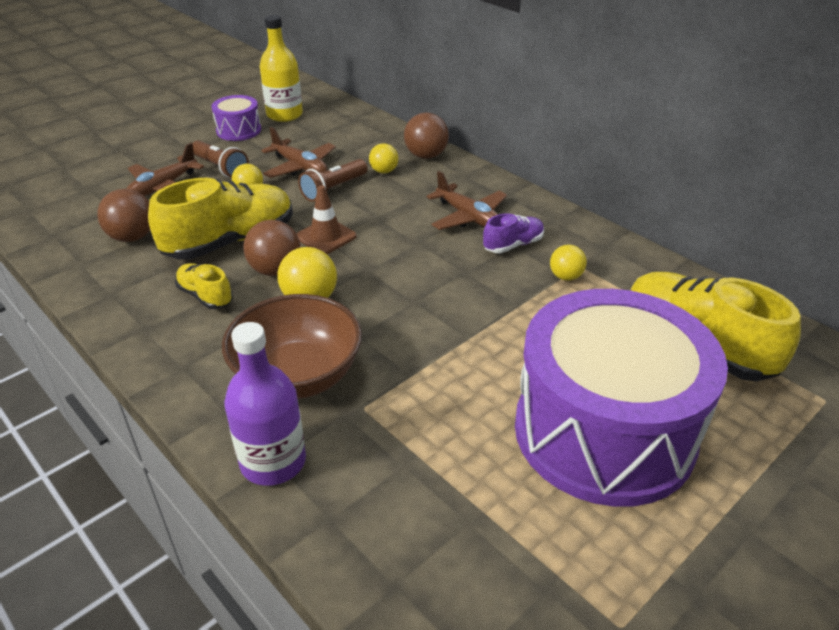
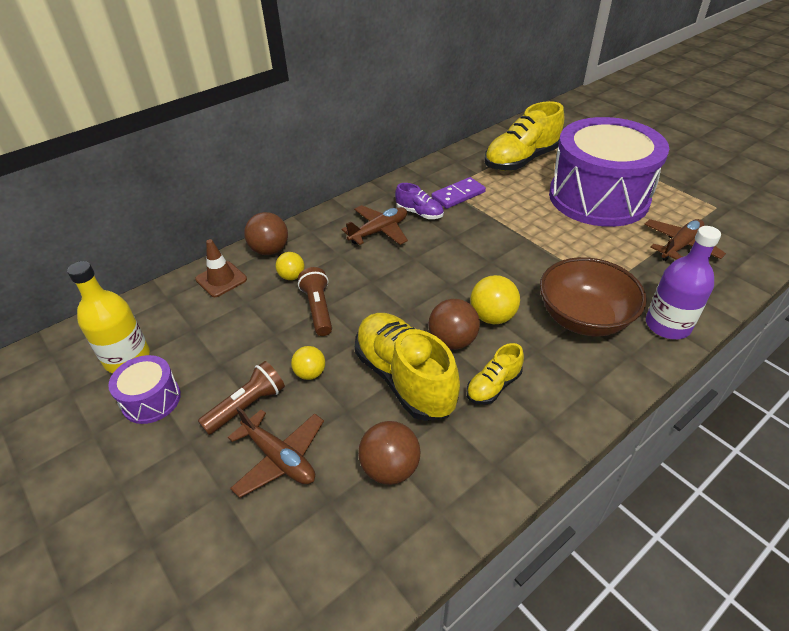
camera: 85 degrees left, 5 degrees up
brown plane [261,127,336,178] -> brown plane moved to [644,219,726,261]
brown traffic cone [296,185,357,254] -> brown traffic cone moved to [195,239,247,297]
brown flashlight [298,159,368,202] -> brown flashlight turned 150 degrees counterclockwise [298,267,332,336]
purple shoe [483,214,544,253] -> purple shoe turned 150 degrees clockwise [395,183,444,219]
yellow ball [550,245,587,281] -> purple domino [432,177,486,209]

